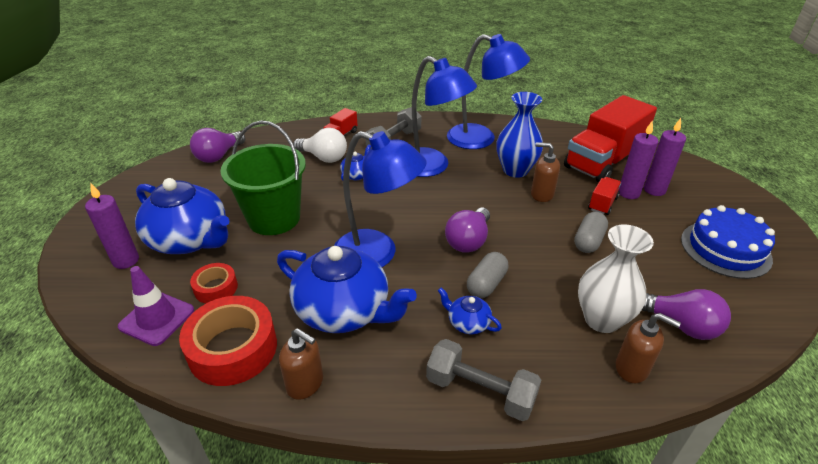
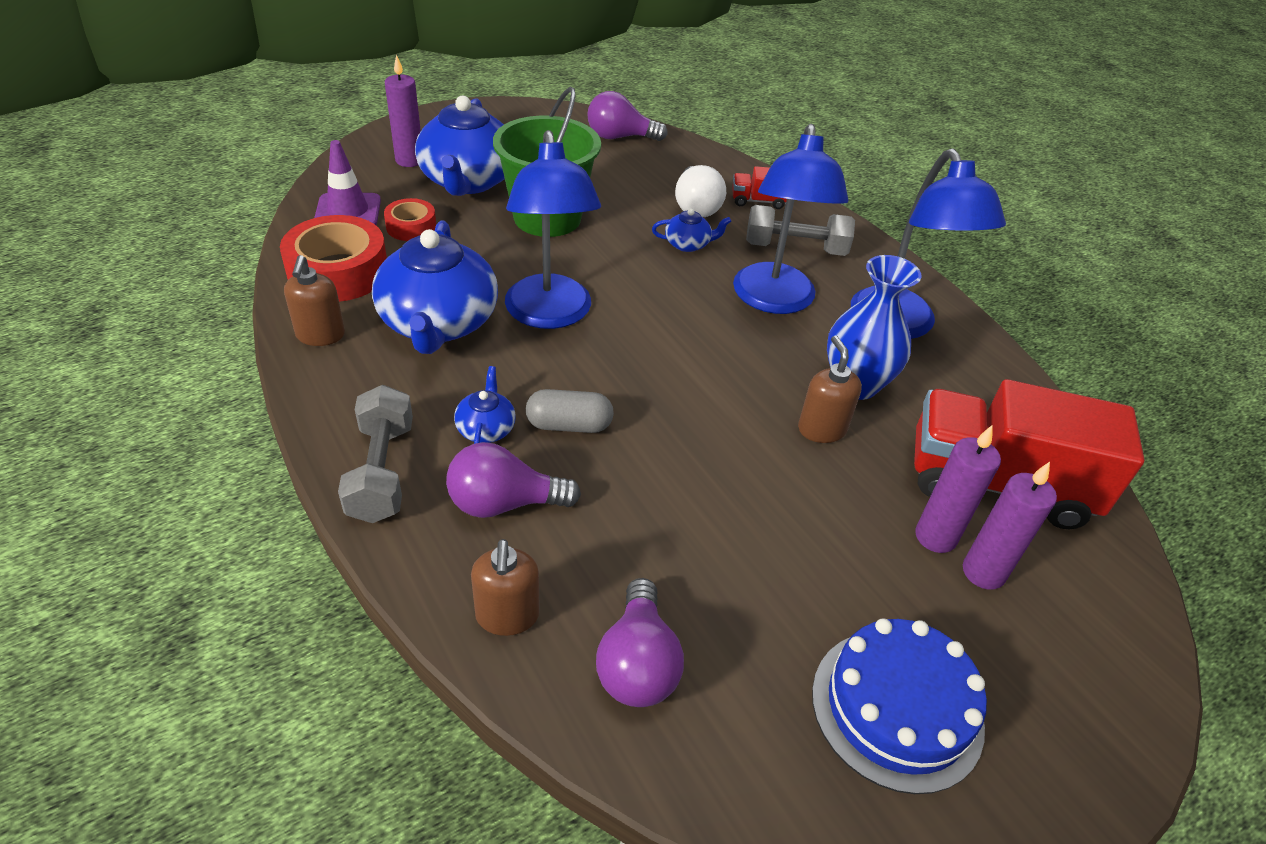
camera: 55 degrees right, 5 degrees up
purple light bulb [445,207,490,253] -> purple light bulb moved to [446,442,581,518]
grey capsule [574,212,608,253] -> none
white vase [578,224,654,333] -> none
red truck [588,177,621,215] -> none

